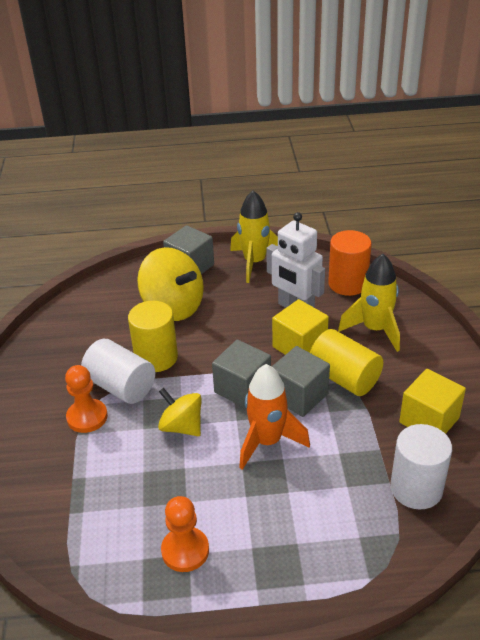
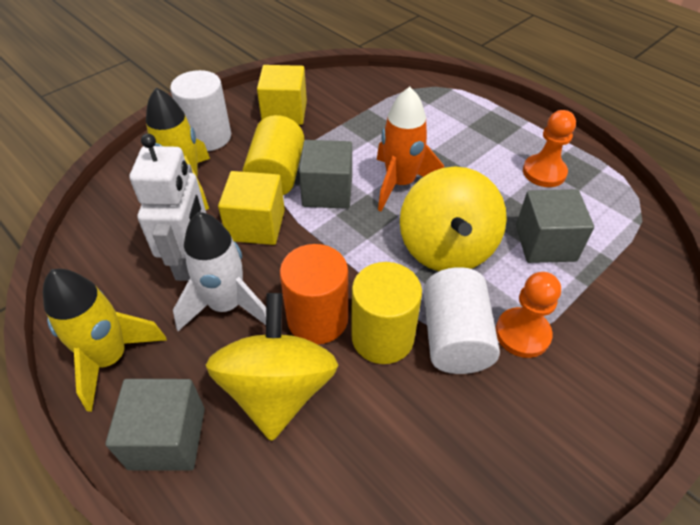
camera: 130 degrees left, 10 degrees up
yellow spinning top [158,388,202,436] -> yellow spinning top [400,166,507,271], size x1.64
grey cube [212,340,271,409] -> grey cube moved to [516,189,594,263]
orange cylinder [328,230,372,296] -> orange cylinder moved to [280,244,348,345]
white cylinder [390,424,452,509] -> white cylinder moved to [170,70,231,151]
none -> white rocket [173,212,266,331]

